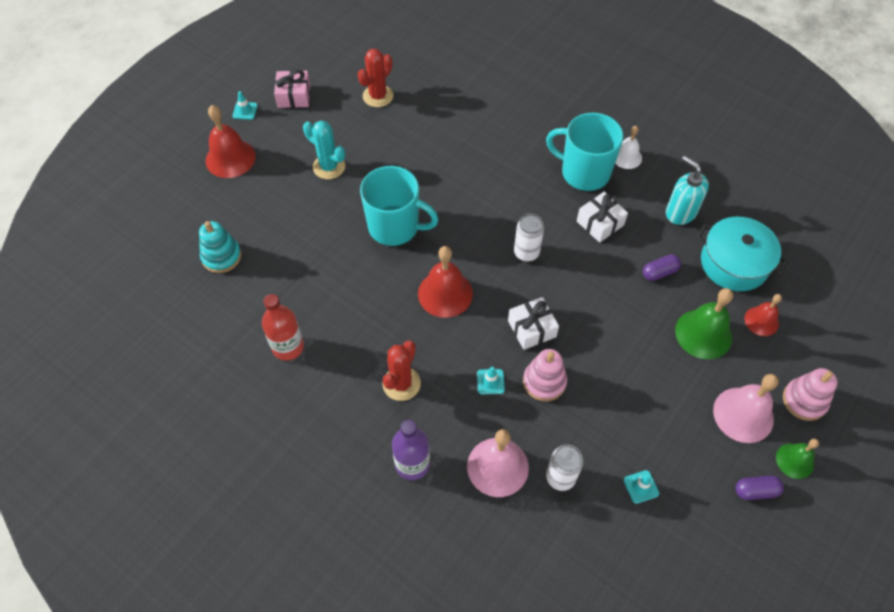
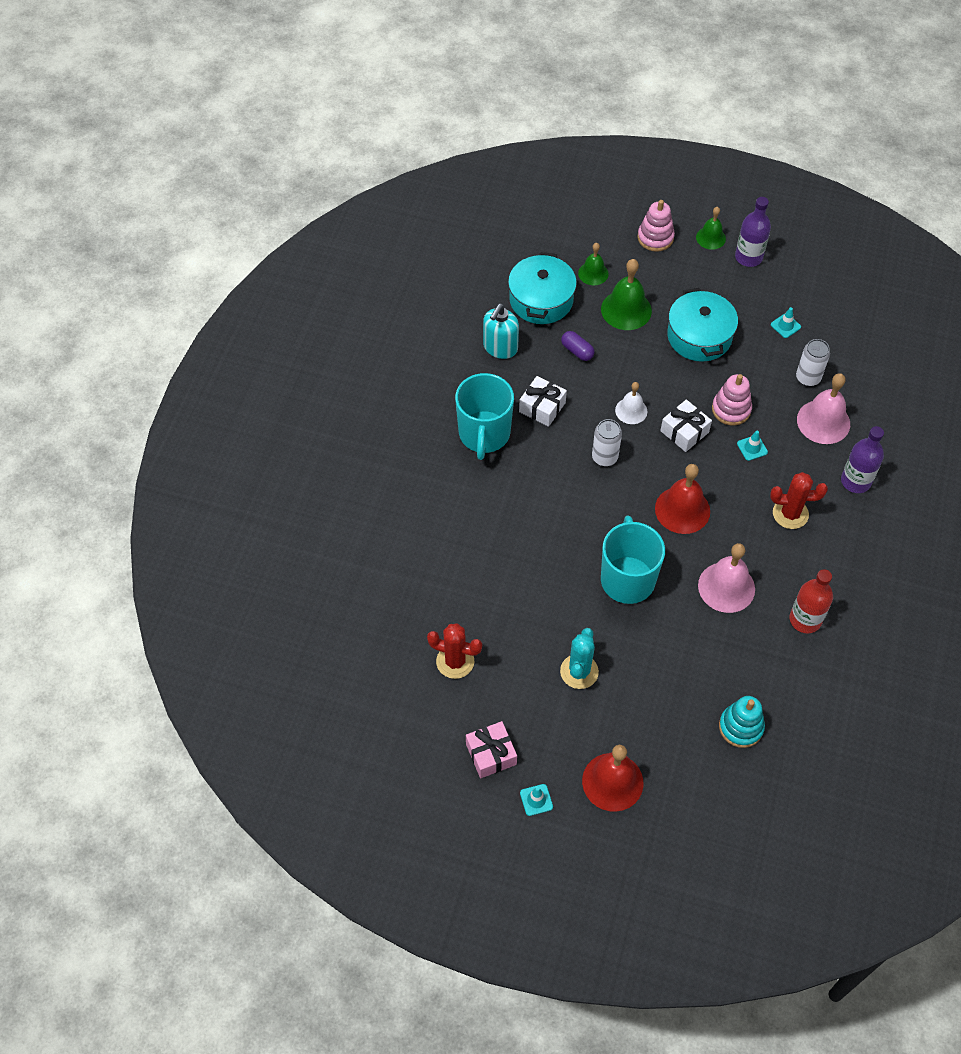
camera: 110 degrees left, 0 degrees up
white bell [615,126,642,169] -> white bell moved to [615,382,647,424]
pink bell [713,374,779,443] -> pink bell moved to [698,543,755,613]
purple capsule [735,475,784,500] -> purple bottle [735,197,771,267]
red bell [744,294,782,336] -> green bell [578,243,609,285]
none -> turquoise pot [667,288,738,362]

